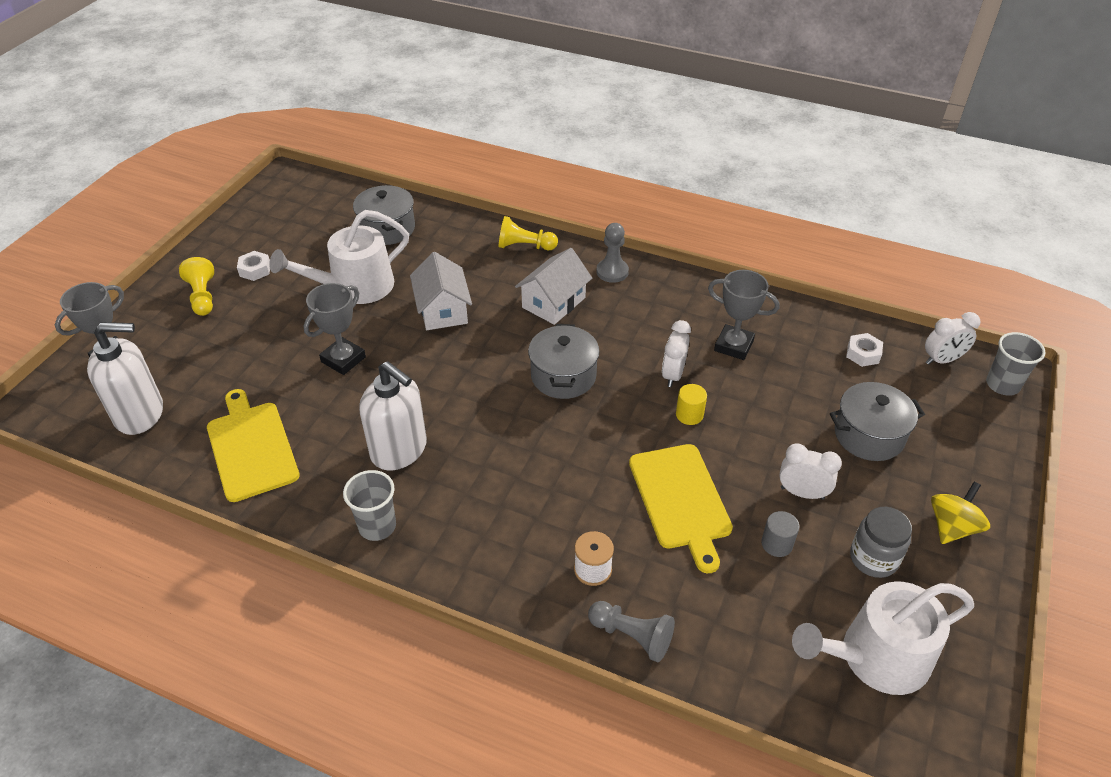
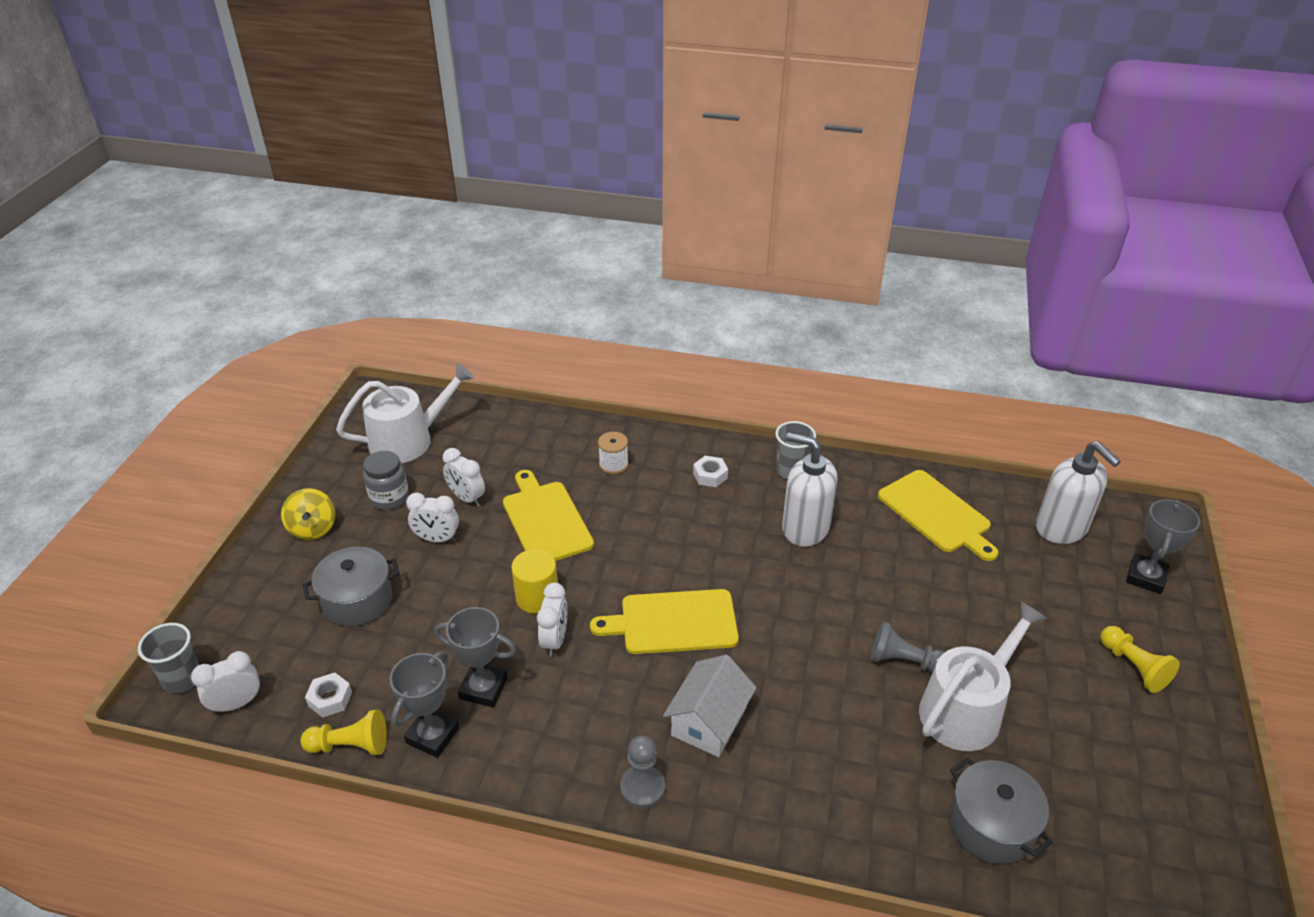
camera: 170 degrees right, 5 degrees down
white soap dispenser [87,322,163,435] -> white soap dispenser turned 105 degrees counterclockwise [1036,441,1121,544]
white nut [237,251,270,281] -> white nut moved to [693,456,728,487]
grey trophy [304,283,366,375] -> grey trophy moved to [390,651,460,758]
white house [410,252,472,330] -> none
yellow pawn [499,216,558,250] -> yellow pawn moved to [300,710,387,755]
grey pot [528,324,599,399] -> yellow cutting board [590,589,739,654]
grey pawn [588,601,675,662] -> grey pawn moved to [871,621,945,673]
yellow cylinder [676,384,707,425] -> yellow cylinder [511,549,558,614], size x1.52
grey cylinder [761,511,799,557] -> white clock [443,448,485,507]
yellow spinning top [931,482,990,544] -> yellow spinning top turned 45 degrees counterclockwise [281,488,335,540]

